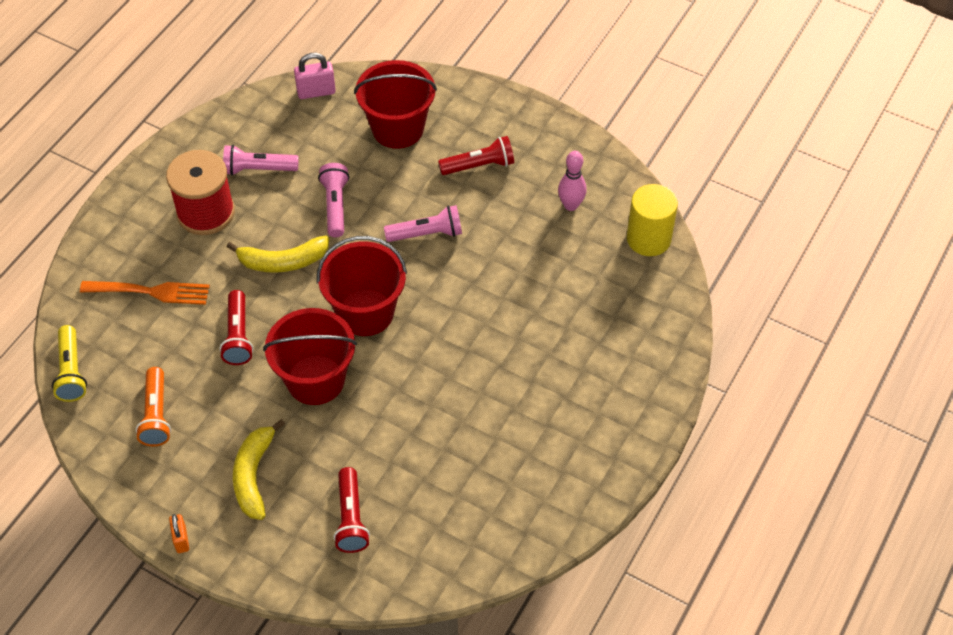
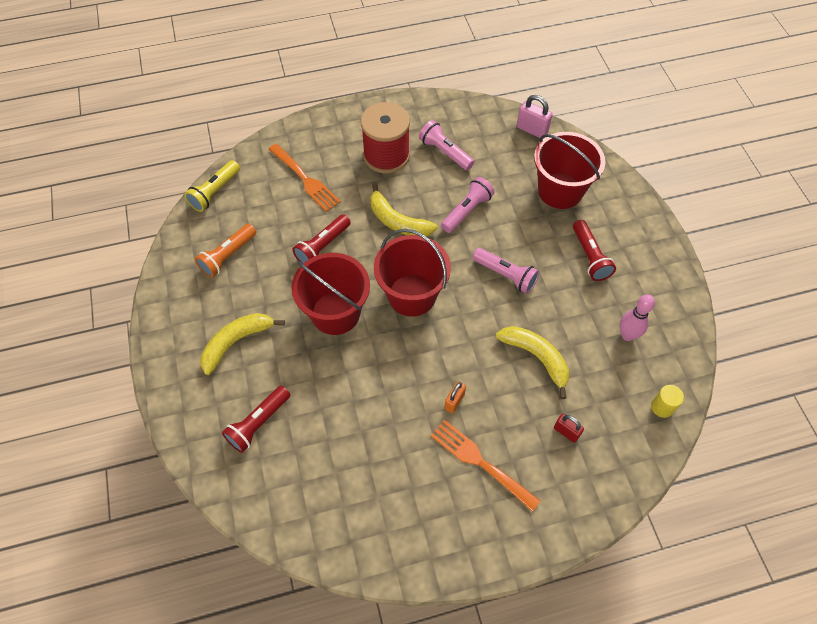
camera: 45 degrees right, 5 degrees up
orange padlock [169,514,189,553] -> orange padlock moved to [445,381,466,413]
red flashlight [438,136,514,175] -> red flashlight turned 45 degrees clockwise [573,220,616,281]
yellow cylinder [627,184,678,256] -> yellow cylinder [651,385,684,418], size x0.53
none -> orange fork [431,419,540,512]
none -> yellow banana [496,326,569,399]
none -> red padlock [554,414,584,443]

